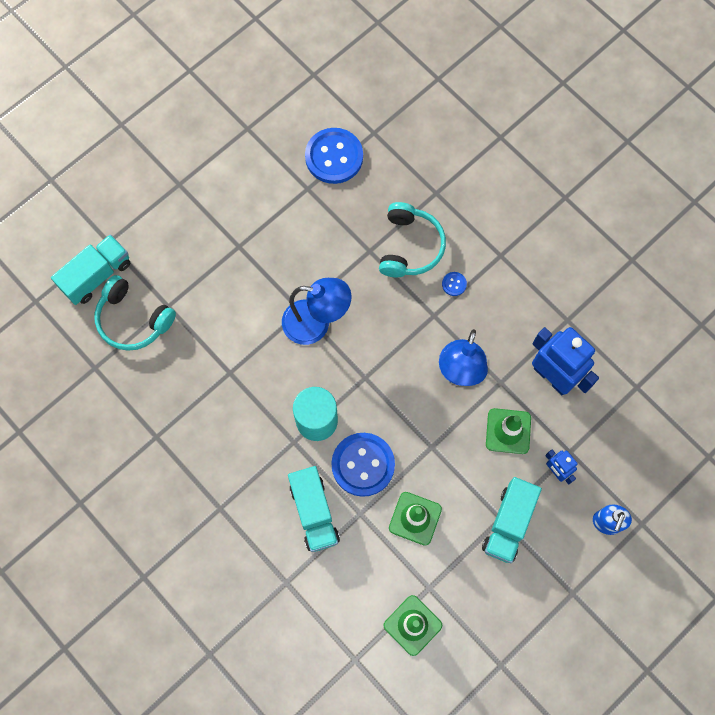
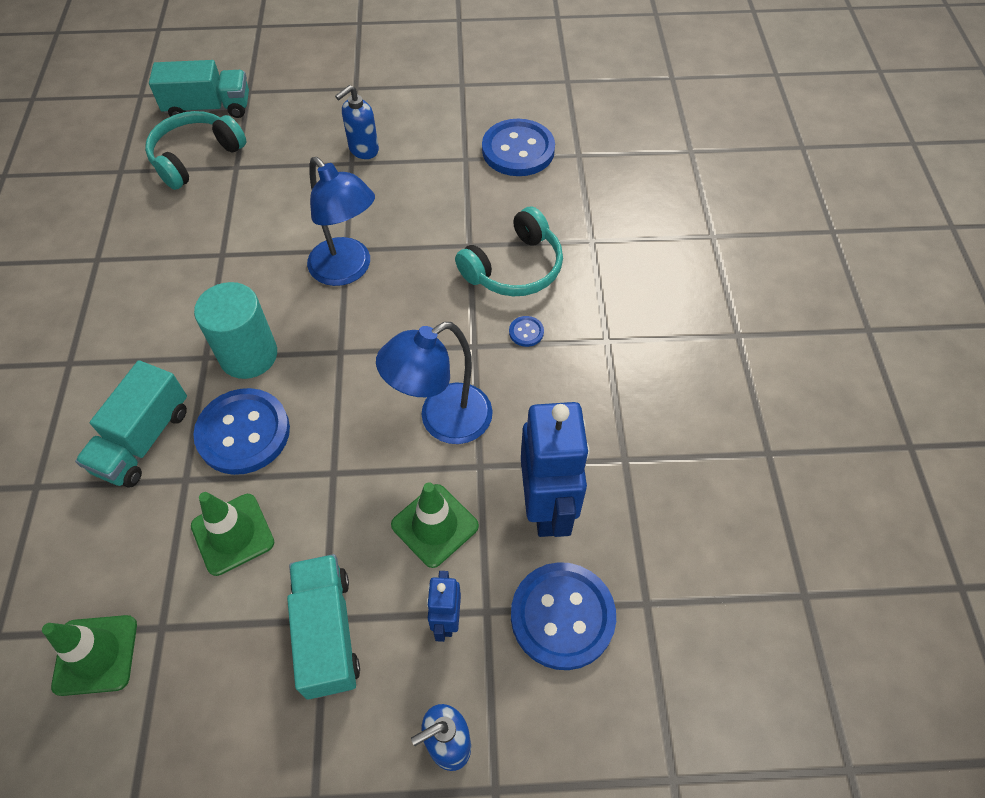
camera: 40 degrees right, 15 degrees down
turquoise headphones [94,275,176,351] -> turquoise headphones turned 60 degrees clockwise [145,111,246,190]
turquoise truck [482,477,542,563] -> turquoise truck turned 105 degrees clockwise [287,554,360,700]
none -> blue soap dispenser [335,85,379,159]
none -> blue button [511,562,616,670]

